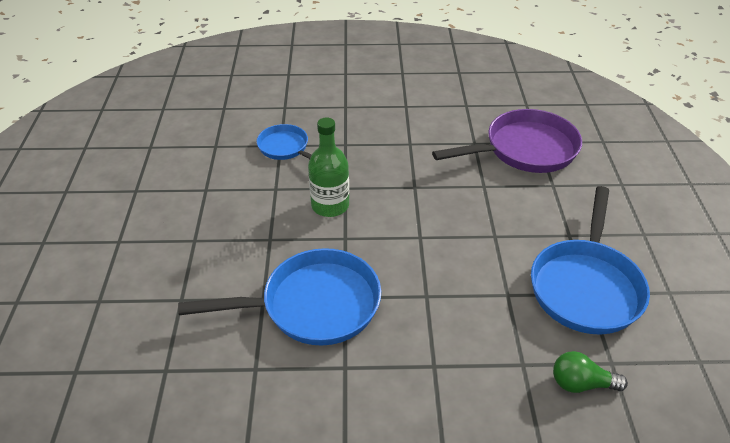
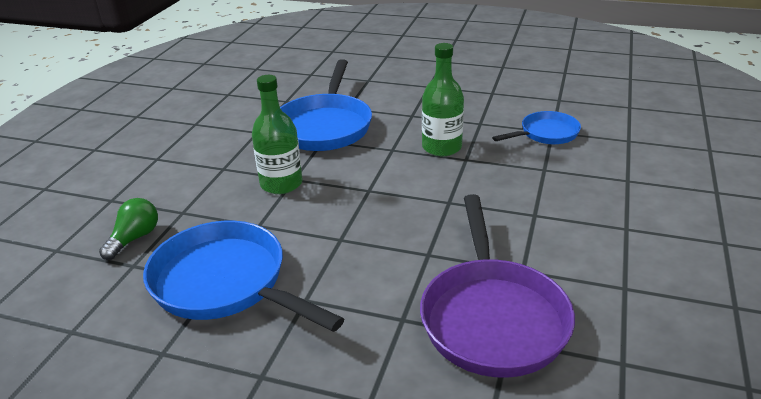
camera: 110 degrees right, 10 degrees down
none -> green bottle [252,75,302,194]

